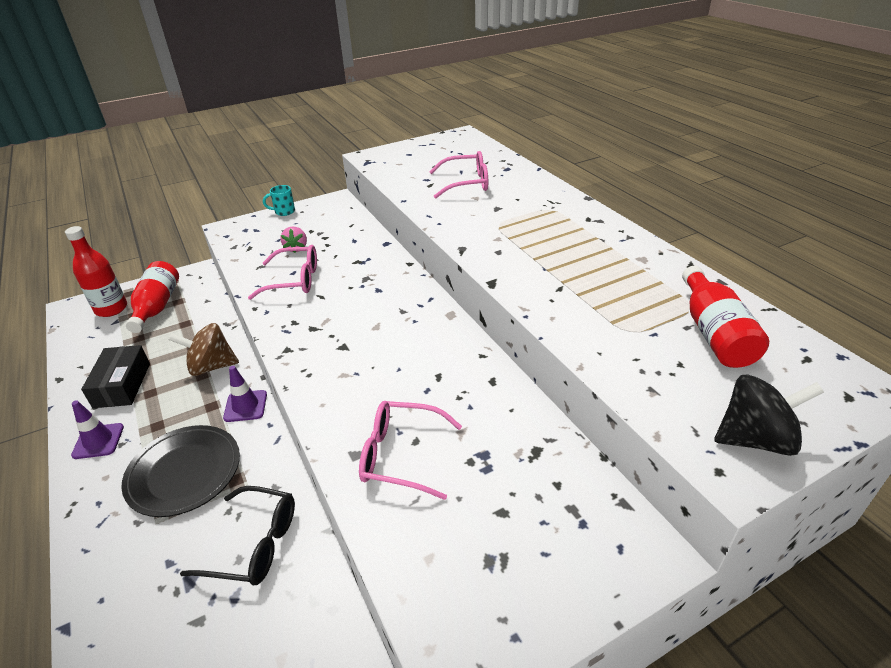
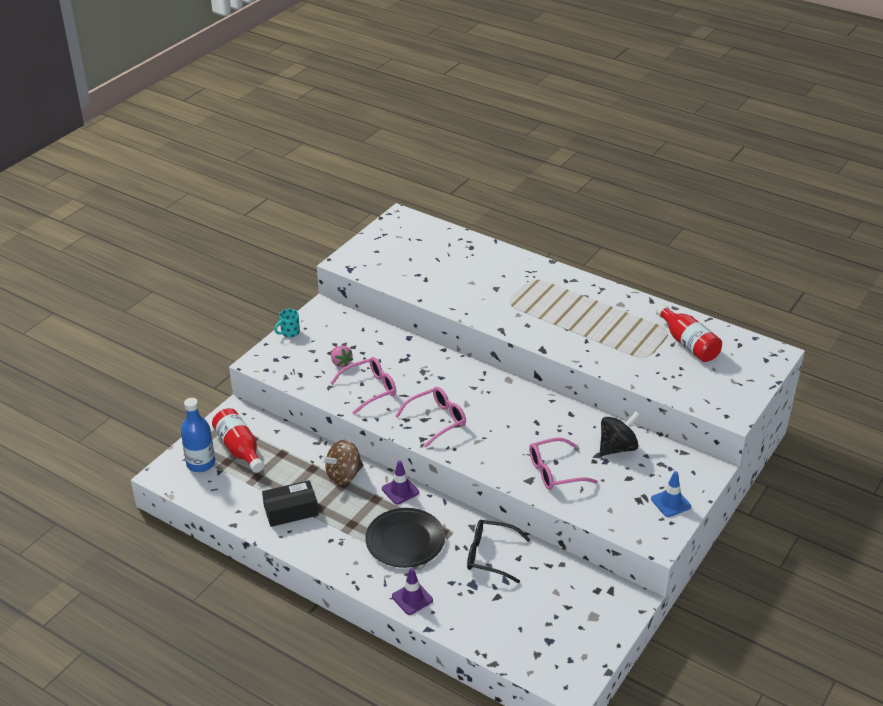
camera: 30 degrees left, 0 degrees up
red bottle [65,226,127,317] -> blue bottle [181,398,215,472]
purple traffic cone [71,400,124,459] -> purple traffic cone moved to [392,568,433,615]
black box [81,345,150,408] -> black box turned 75 degrees counterclockwise [262,480,318,527]
black glasses [180,486,295,585] -> black glasses turned 150 degrees counterclockwise [467,520,531,583]
pink glasses [430,151,488,198] -> pink glasses moved to [395,387,466,448]
black spinning top [714,374,824,456] -> black spinning top moved to [600,411,640,456]
none -> blue traffic cone [651,471,691,517]

